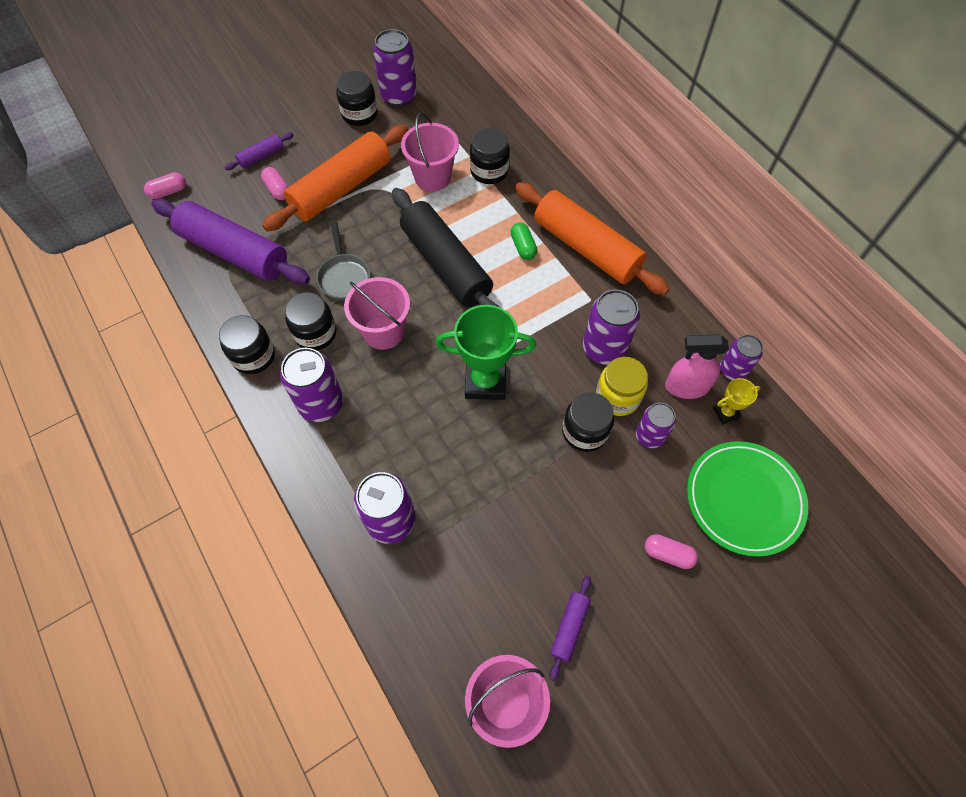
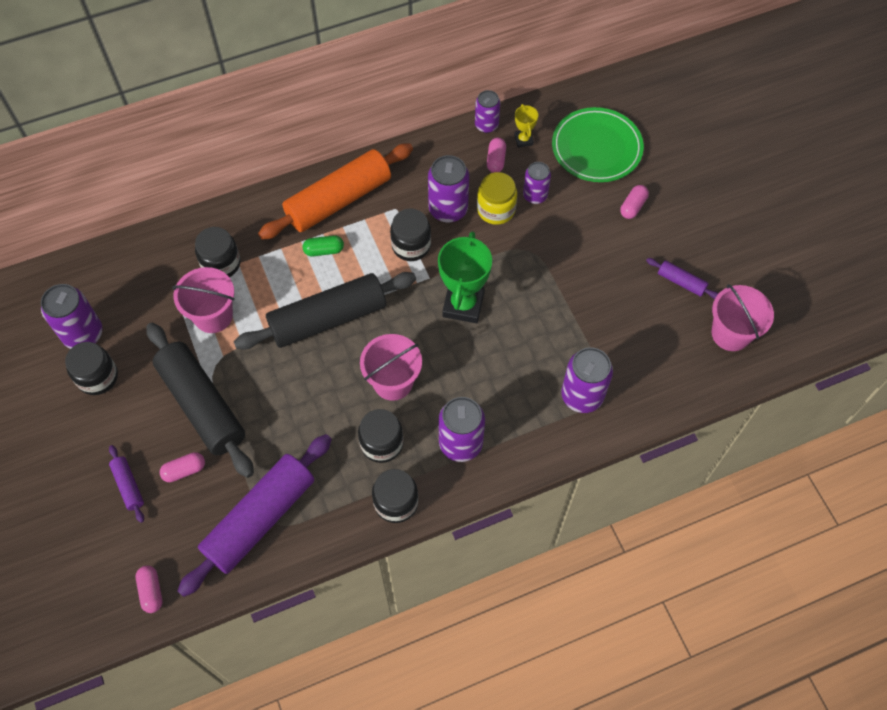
camera: 80 degrees left, 0 degrees up
orange rolling pin [262,125,408,231] -> black rolling pin [147,323,254,478]
grey pan [317,222,370,300] -> none
black jar [562,392,614,452] -> black jar moved to [390,209,431,261]
pink spray bottle [665,334,729,399] -> pink capsule [487,138,506,173]

